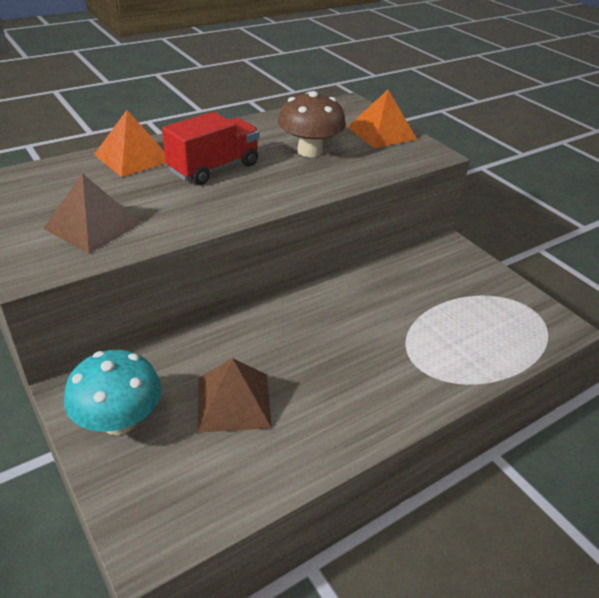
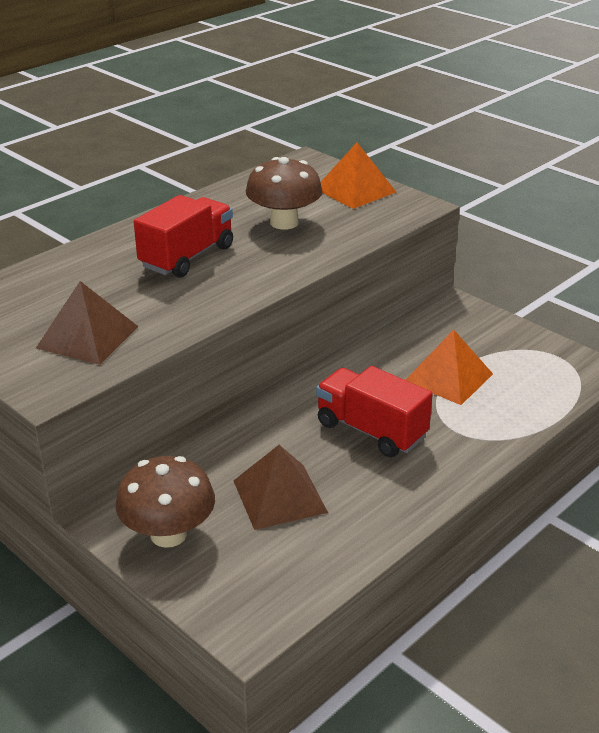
camera: 10 degrees left, 5 degrees down
turquoise mushroom [64,350,162,435] -> brown mushroom [116,456,215,548]
orange pyramid [94,110,166,177] -> orange pyramid moved to [406,330,493,405]
none -> red truck [316,366,433,457]

